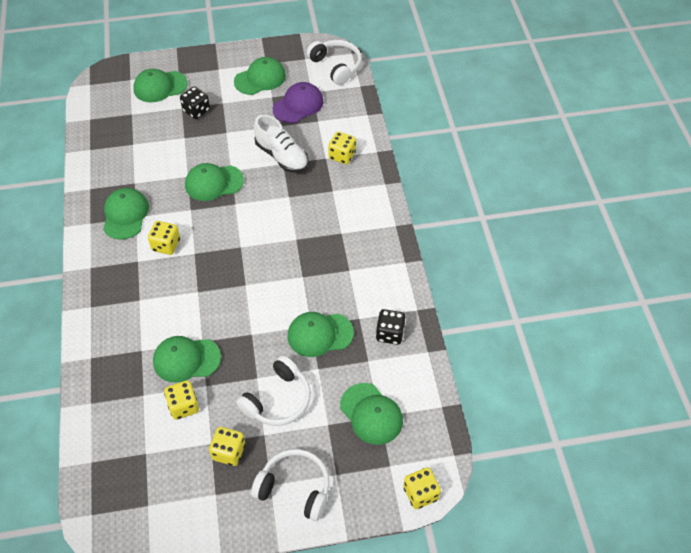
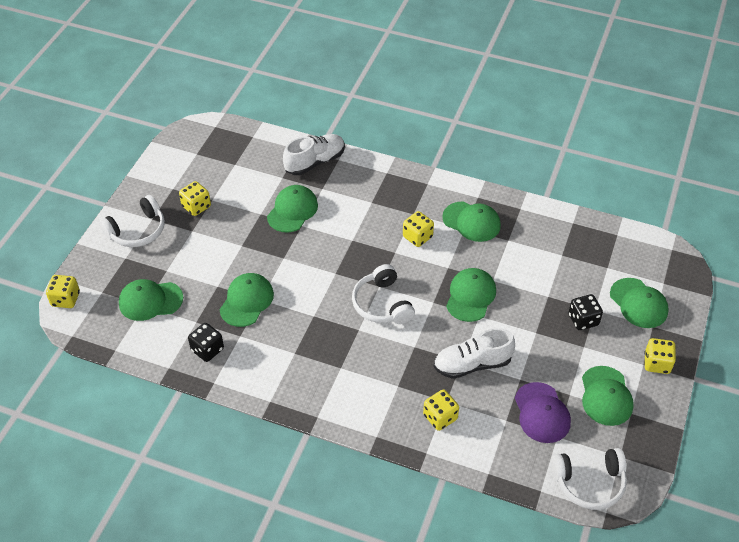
camera: 120 degrees right, 5 degrees down
green cap [133,69,188,103] -> green cap turned 135 degrees clockwise [610,278,669,328]
yellow dice [164,381,199,420] -> yellow dice moved to [644,338,676,374]
white headphones [236,356,311,426] -> white headphones moved to [352,264,415,324]
none -> white shoe [283,134,345,175]

